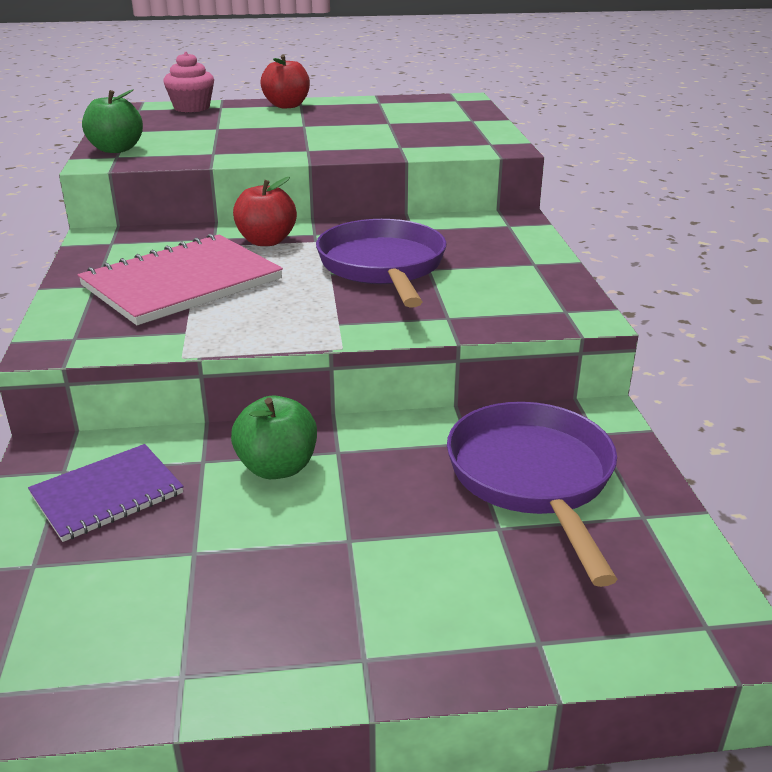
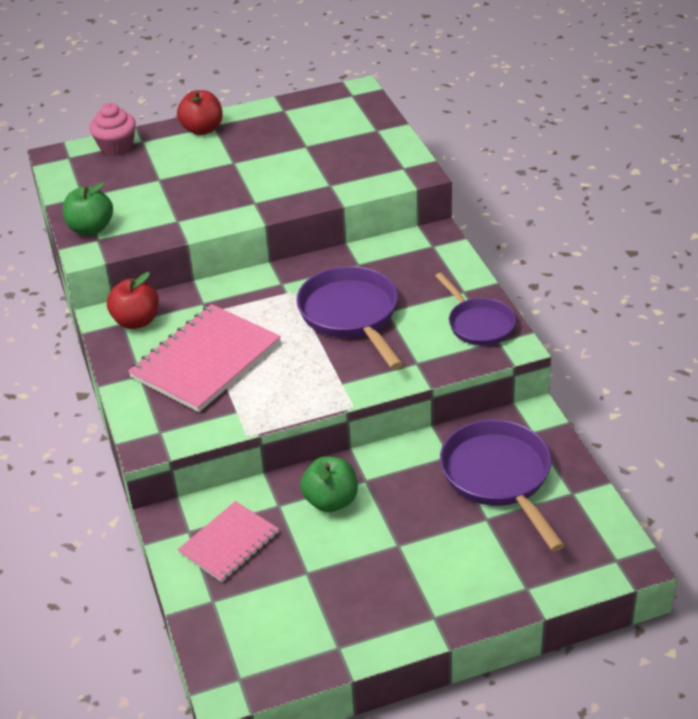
camera: 10 degrees left, 10 degrees up
purple notebook [28,444,184,542] -> pink notebook [178,501,279,582]
red apple [233,177,297,246] -> red apple moved to [107,272,159,329]
none -> purple pan [435,273,516,346]

